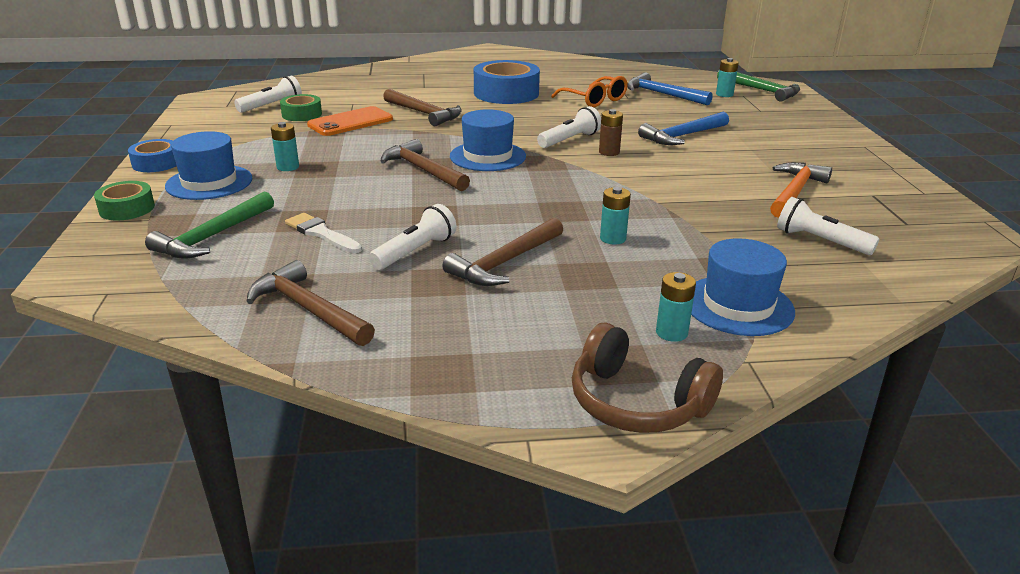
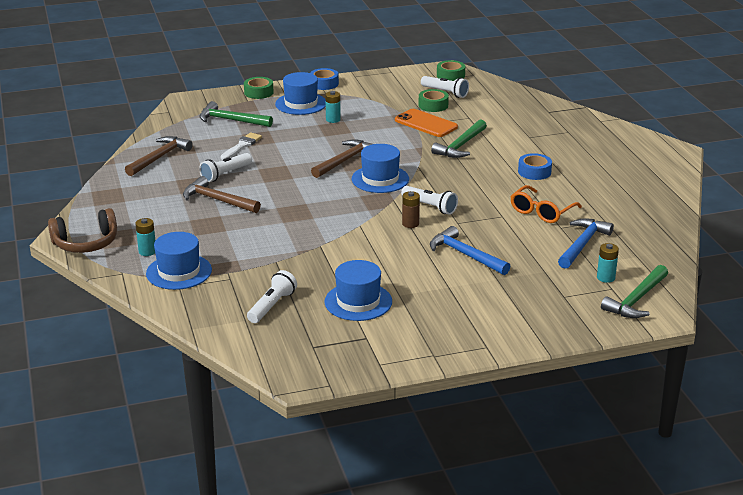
camera: 80 degrees right, 0 degrees up
white flashlight [369,204,457,270] -> white flashlight turned 105 degrees clockwise [199,153,252,182]
brown hammer [383,89,462,126] -> green hammer [431,119,487,158]
blue tape [474,60,540,104] -> blue tape [518,153,552,180], size x0.55
brown headphones [572,323,723,433] -> brown headphones turned 135 degrees counterclockwise [48,208,117,253]
turquoise battery [600,187,631,245] -> none
orange hammer [770,162,832,218] -> blue hat [324,260,392,321]
none -> green tape [437,60,465,81]

